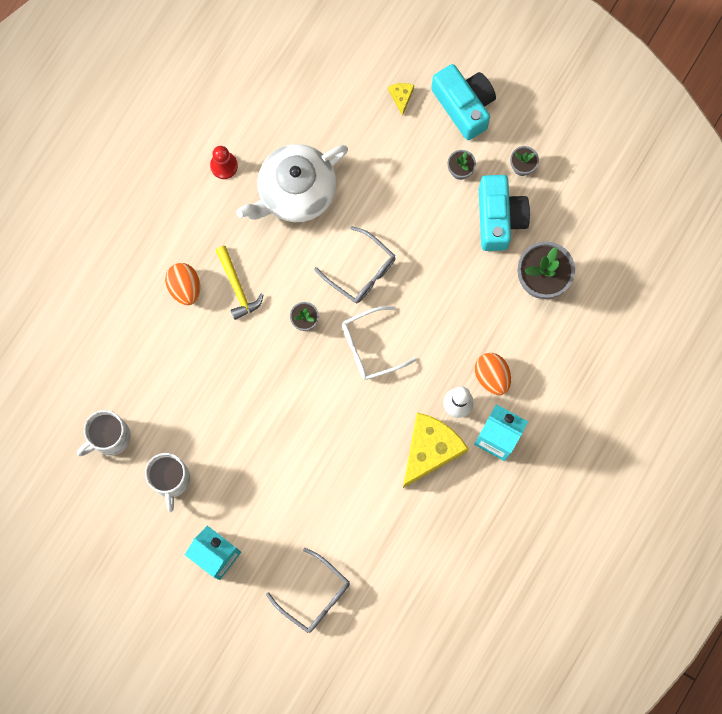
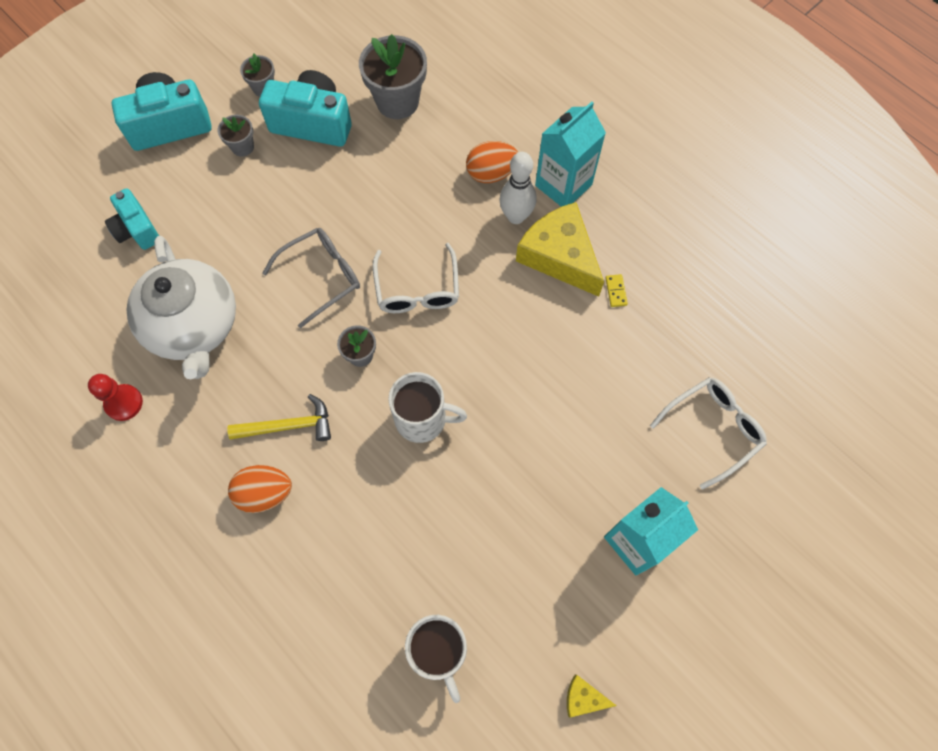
camera: 75 degrees left, 10 degrees down
white mug [145,453,190,512] -> white mug moved to [388,372,467,443]
grey glasses [266,548,350,633] -> white glasses [650,377,767,490]
yellow cheese [388,83,414,116] -> yellow cheese moved to [567,675,617,718]
none -> turquoise camera [105,188,159,250]
none -> yellow domino [605,274,628,307]

